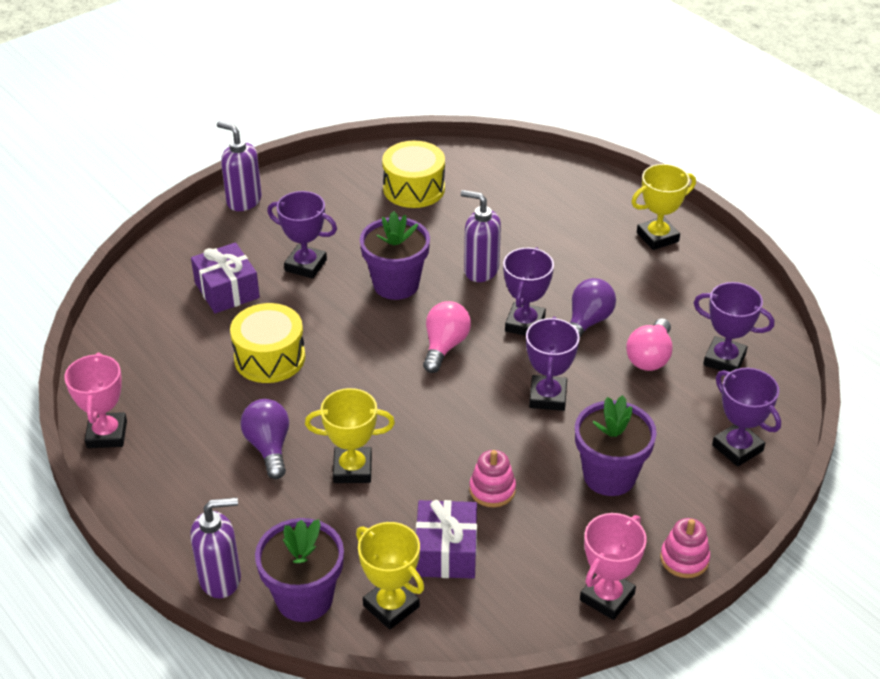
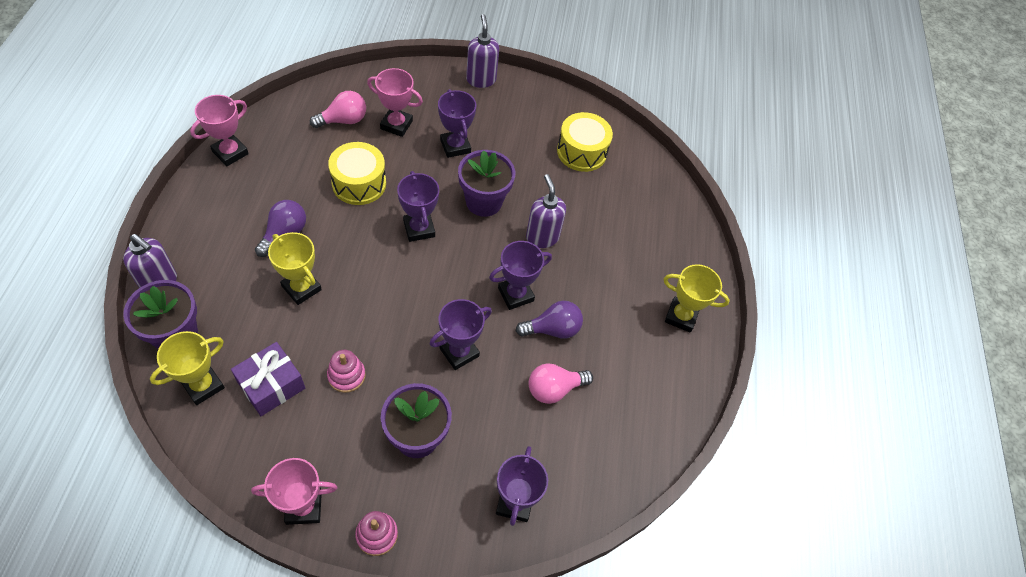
camera: 40 degrees right, 15 degrees up
purple gift [191,243,260,313] -> pink trophy [367,68,423,137]
yellow trophy [356,522,424,629] -> yellow trophy turned 45 degrees clockwise [150,331,225,405]
pink light bulb [423,301,471,373] -> pink light bulb moved to [310,91,366,128]
purple trophy [694,282,774,372] -> purple trophy moved to [397,171,439,242]

